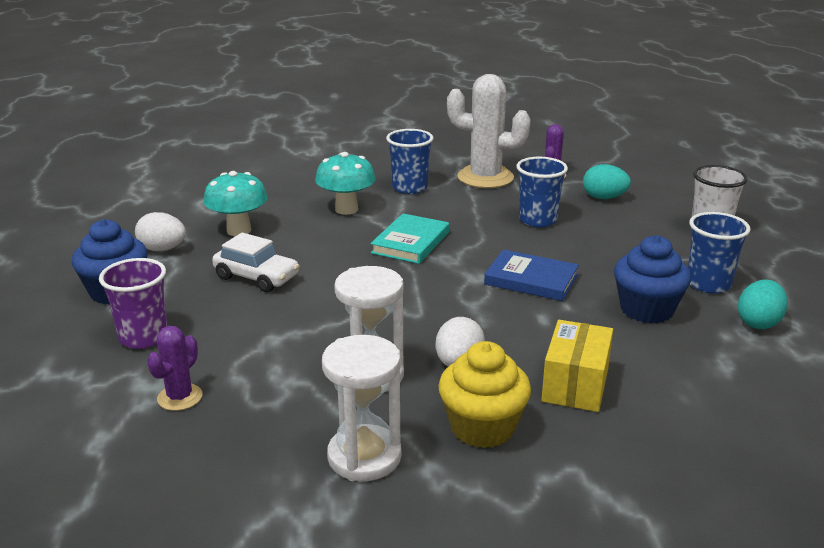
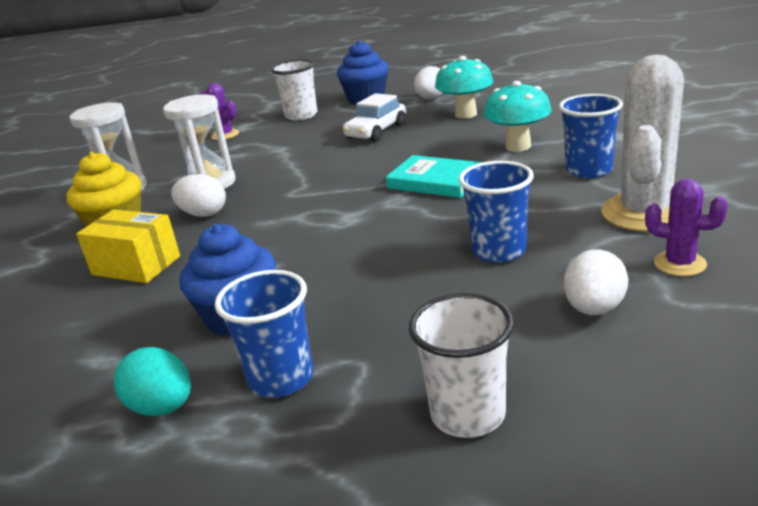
camera: 100 degrees right, 0 degrees up
purple cup [99,258,168,349] -> white cup [271,59,317,120]
blue book [484,249,579,301] -> none
turquoise egg [583,164,631,199] -> white egg [564,249,628,315]

